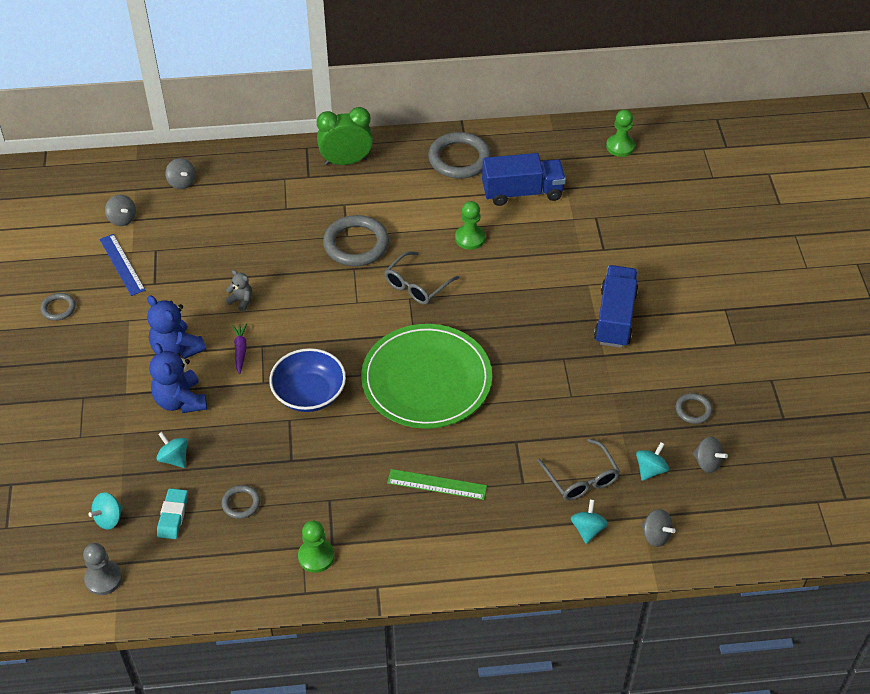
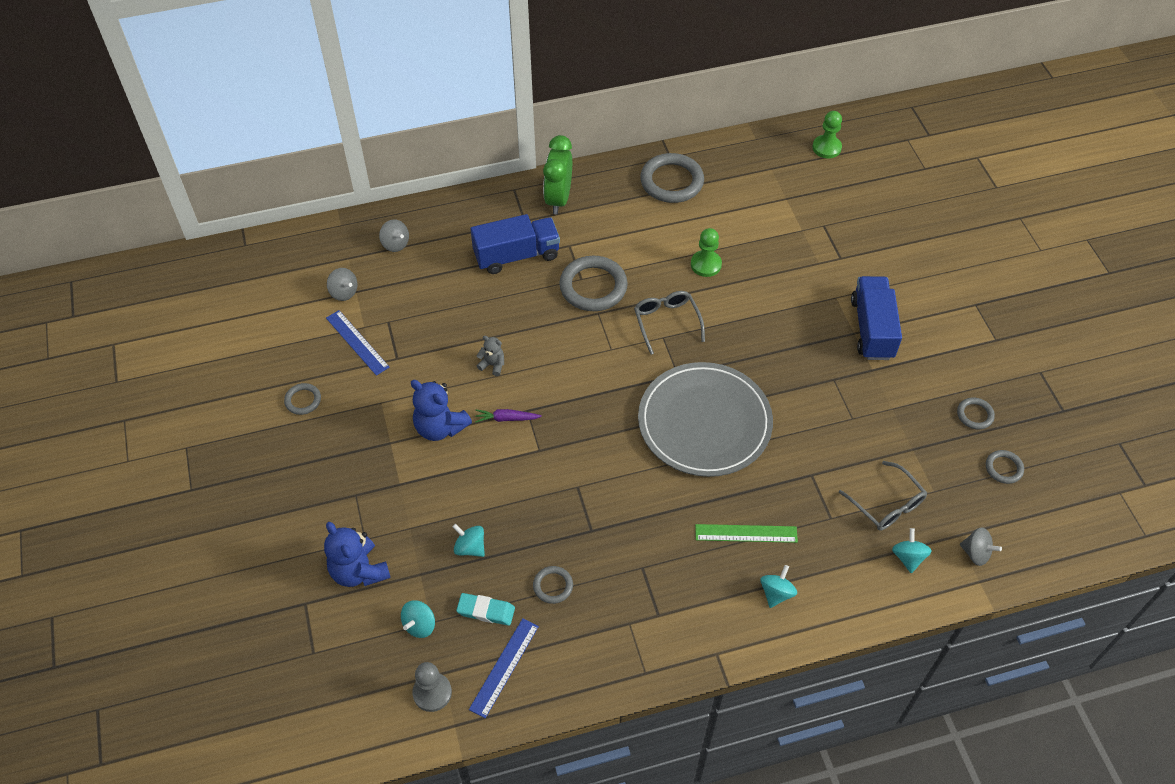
camera: 10 degrees left, 5 degrees up
blue teddy bear [149,343,207,413] -> blue teddy bear moved to [324,522,391,587]
turquoise eraser [157,488,188,539] -> turquoise eraser turned 75 degrees counterclockwise [456,593,515,626]
purple carrot [232,324,247,374] -> purple carrot turned 75 degrees counterclockwise [475,409,542,423]
blue bowl [269,348,346,412] -> none
green pawn [298,521,334,573] -> none
green clock [317,107,373,165] -> green clock turned 60 degrees counterclockwise [543,135,572,214]
green plate [361,324,492,429] -> grey plate [638,362,773,477]
grey glasses [384,251,459,305] -> grey glasses turned 135 degrees clockwise [634,291,705,355]
blue truck [482,153,566,206] -> blue truck moved to [470,214,560,274]
turquoise spinning top [636,442,669,481] -> turquoise spinning top moved to [760,565,797,608]
grey spinning top [693,436,728,473] -> grey ring [986,450,1024,484]
none -> blue ruler [469,618,539,718]

